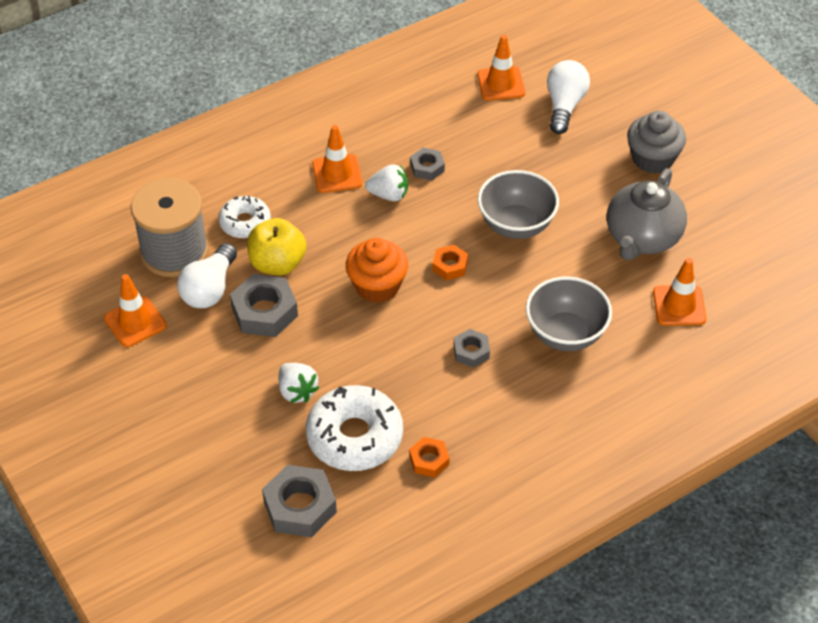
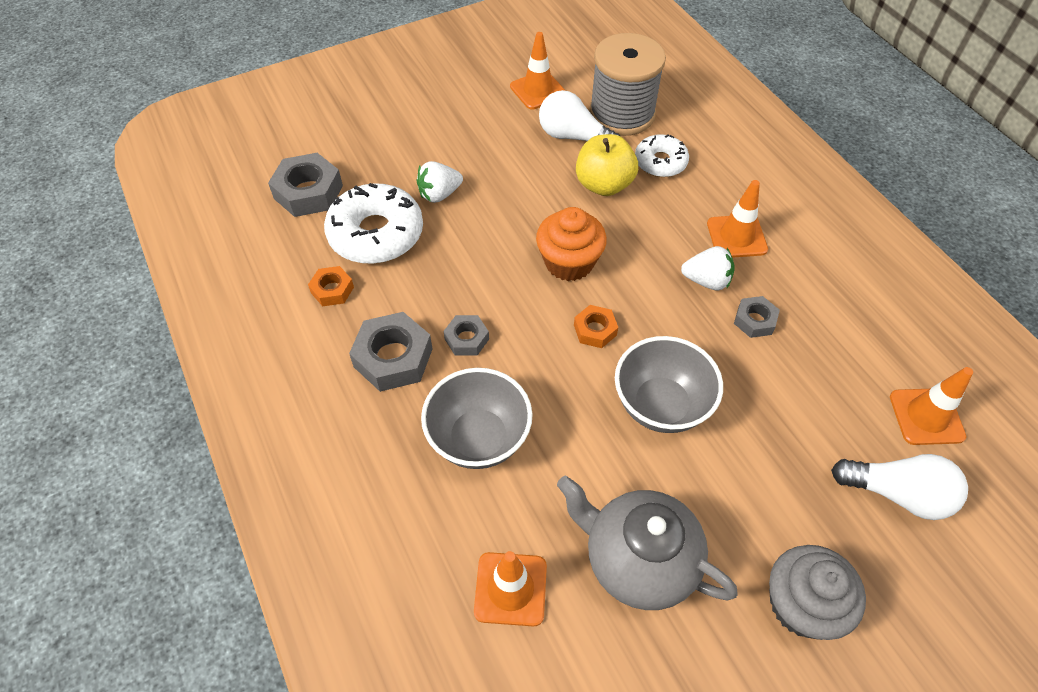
camera: 95 degrees right, 5 degrees up
grey nut [230,274,298,337] -> grey nut moved to [349,312,433,392]
white strawberry [365,164,408,201] -> white strawberry turned 90 degrees counterclockwise [681,246,735,290]

